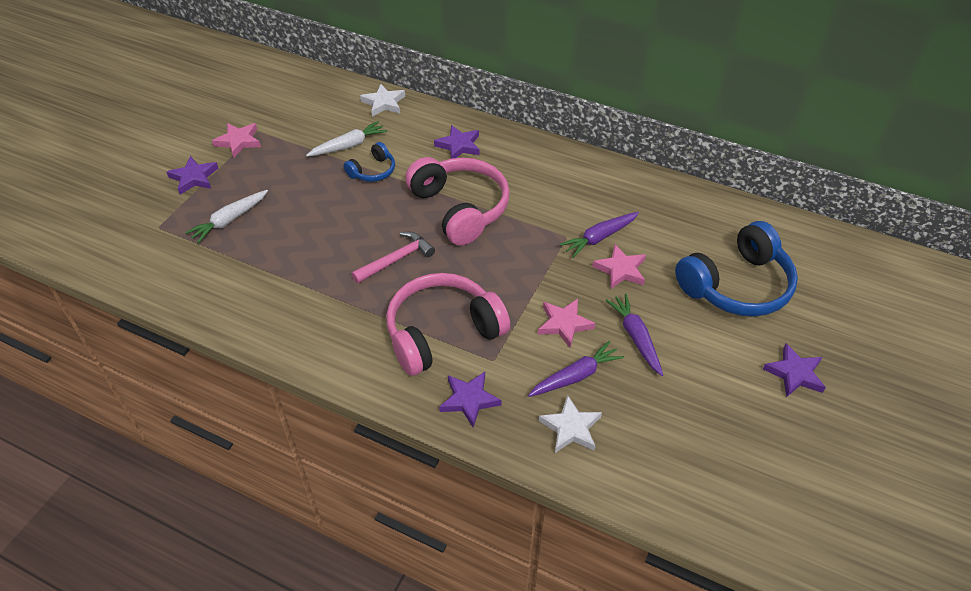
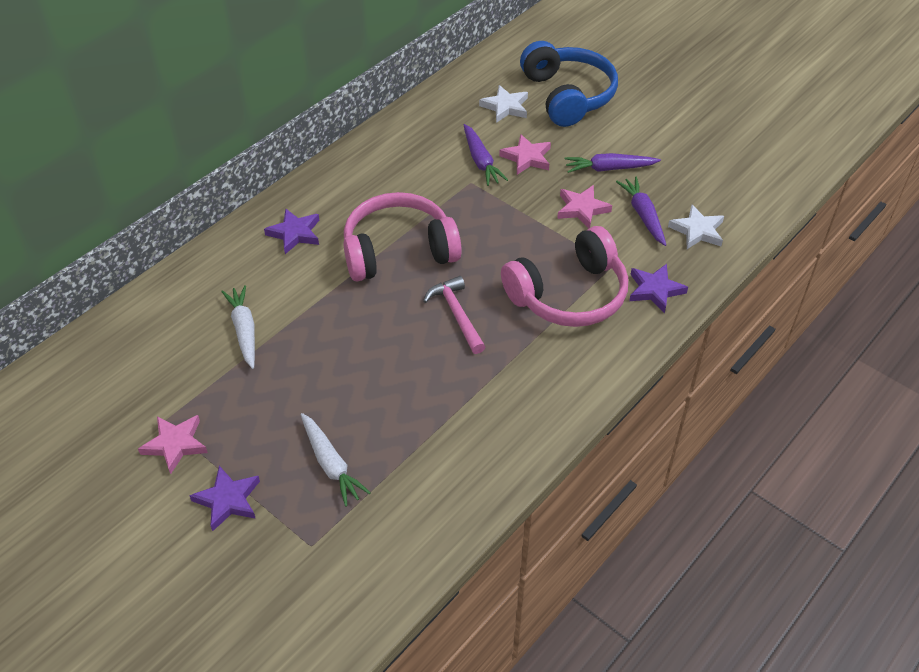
camera: 75 degrees left, 0 degrees up
blue headphones [344,142,395,182] -> none
white star [360,84,405,117] -> white star moved to [479,85,528,123]
pink headphones [386,273,510,376] -> pink headphones turned 105 degrees counterclockwise [501,226,628,327]
purple star [763,344,826,397] -> none

